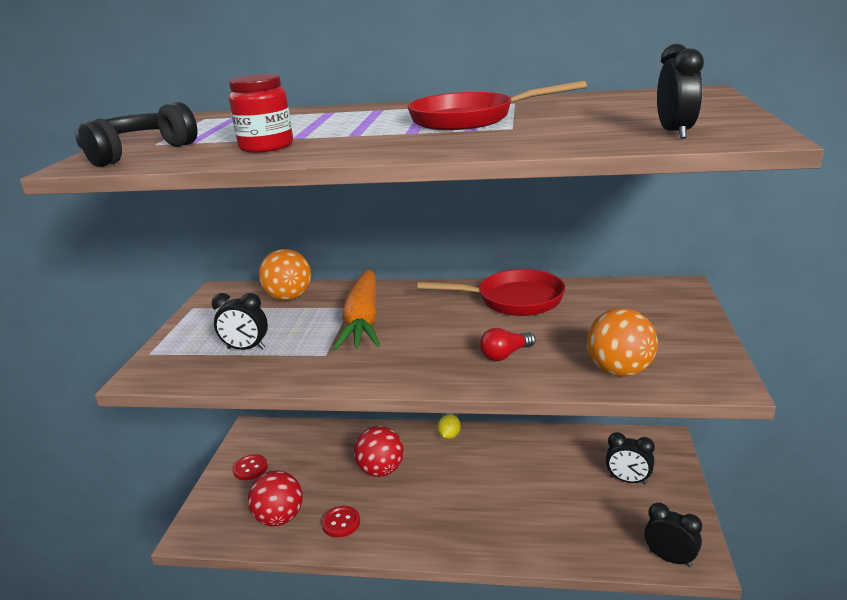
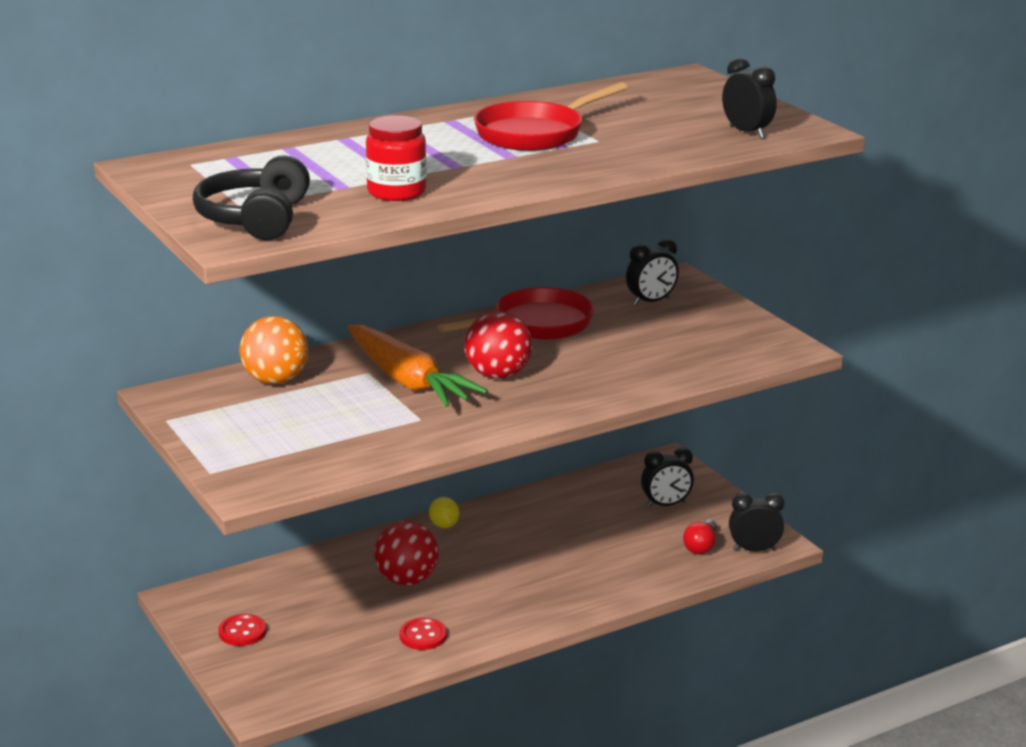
camera: 40 degrees left, 0 degrees up
black clock [212,293,268,350] -> black clock moved to [626,238,679,305]
red ball [248,470,303,526] -> red ball moved to [465,311,532,379]
red light bulb [480,328,536,361] -> red light bulb moved to [683,519,717,554]
orange ball [587,308,658,377] -> none

